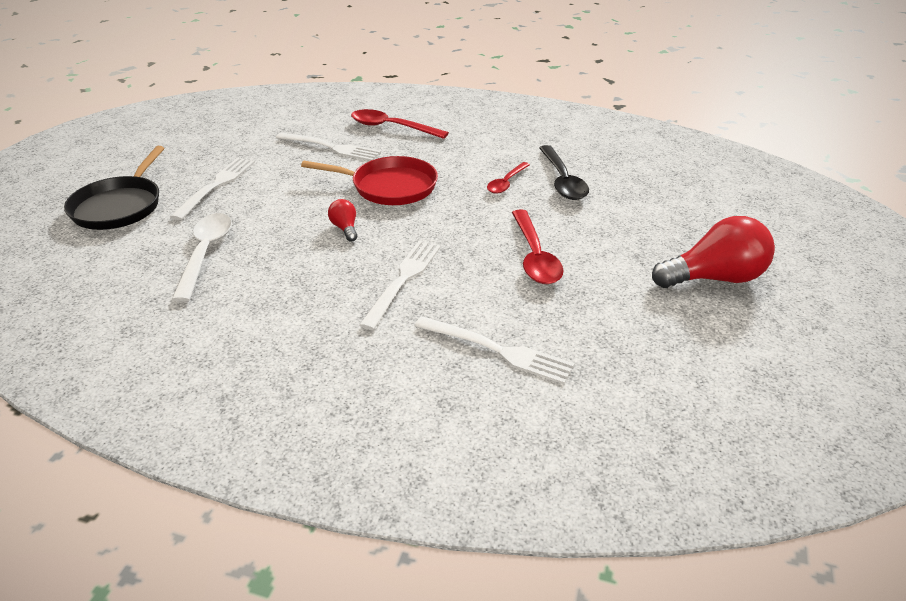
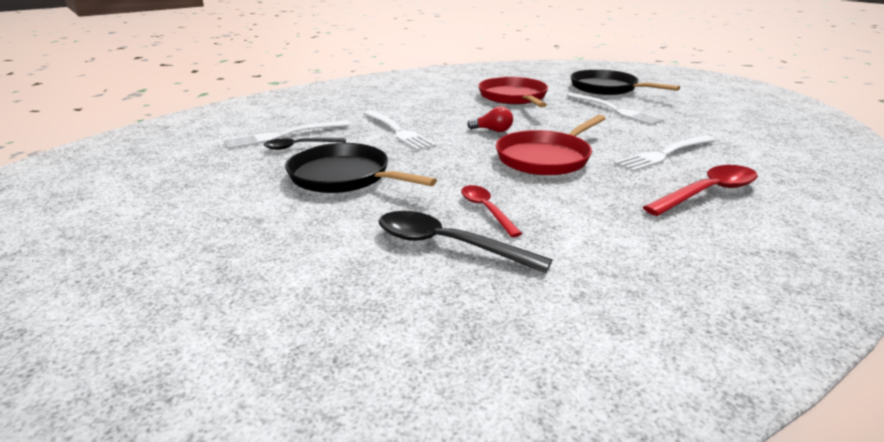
camera: 125 degrees right, 10 degrees down
white spoon [171,213,232,302] -> red pan [478,77,548,108]
red spoon [512,209,564,284] -> black pan [285,143,437,193]
red light bulb [652,216,775,288] -> none
none -> black spoon [263,138,346,150]

